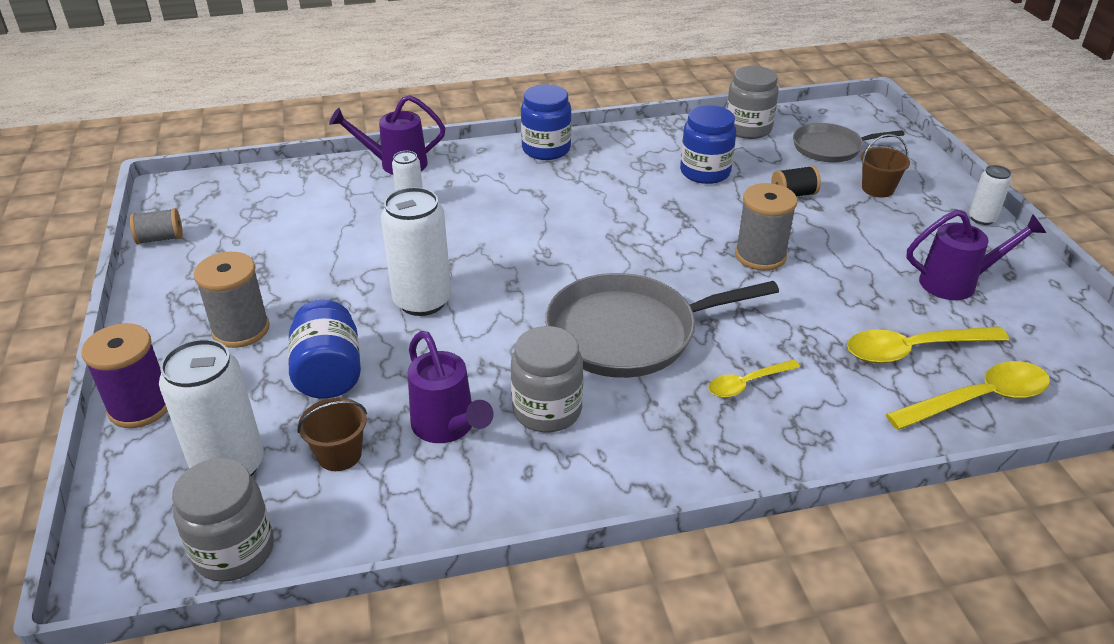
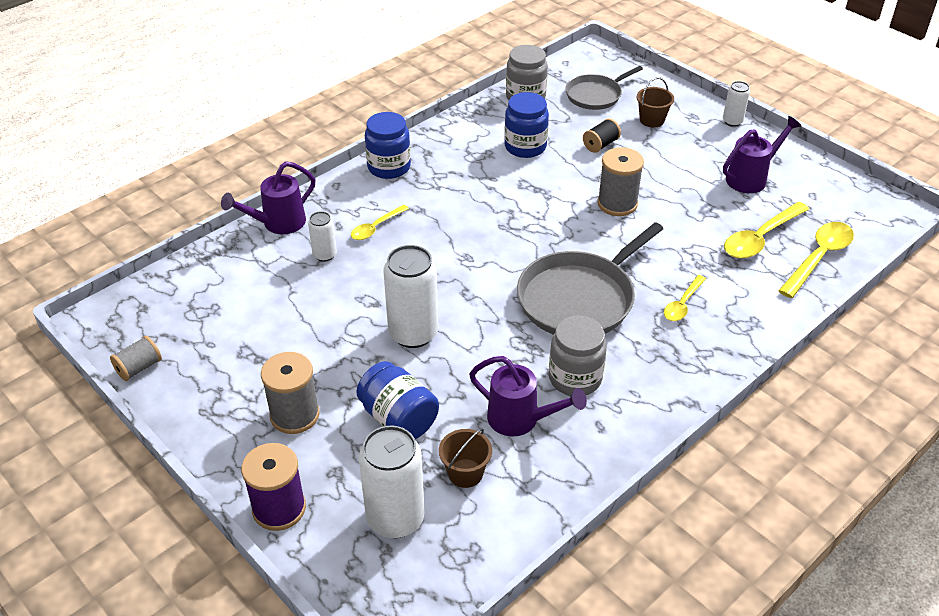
camera: 30 degrees left, 5 degrees up
grey jar [172,458,274,582] -> none
none -> yellow spoon [351,205,409,240]

